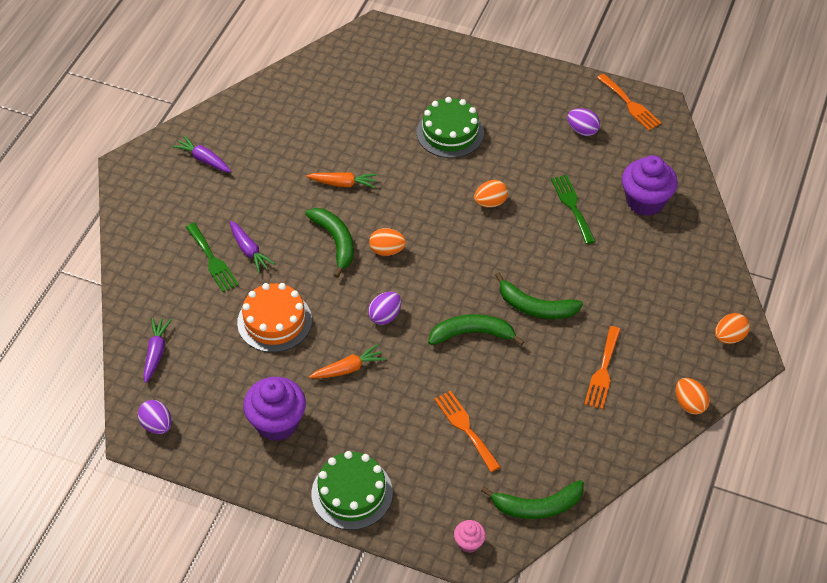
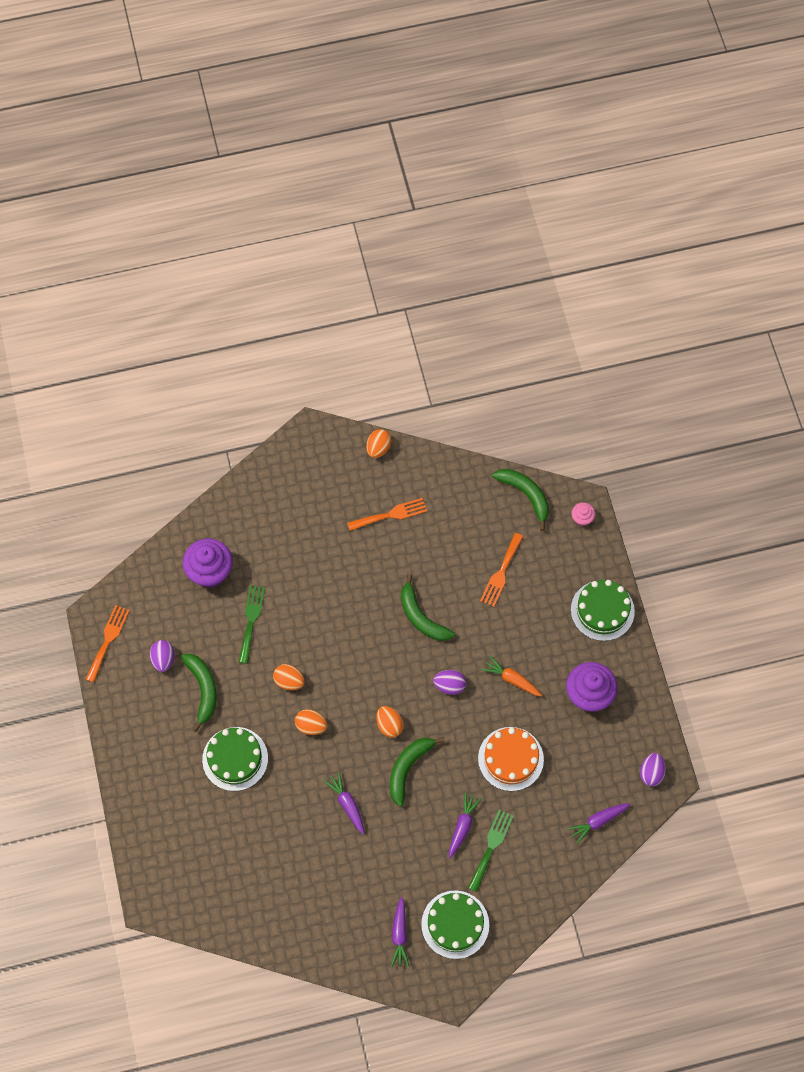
camera: 125 degrees left, 15 degrees up
orange carrot [306,172,377,188] -> purple carrot [324,772,365,834]
green banana [495,272,583,319] -> green banana moved to [181,654,217,732]
green fork [551,175,596,244] -> green fork turned 150 degrees clockwise [239,585,265,664]
orange egg [715,313,750,344] -> orange egg moved to [295,709,327,735]
none -> green cake [421,890,489,959]

